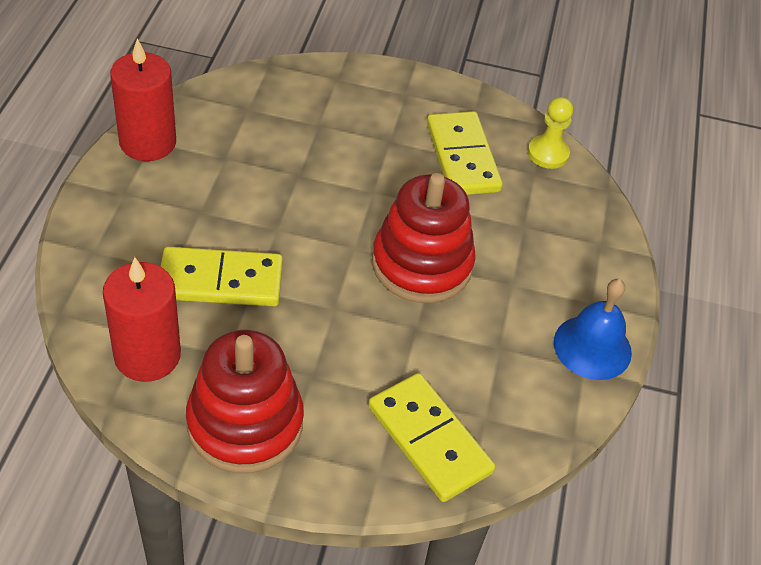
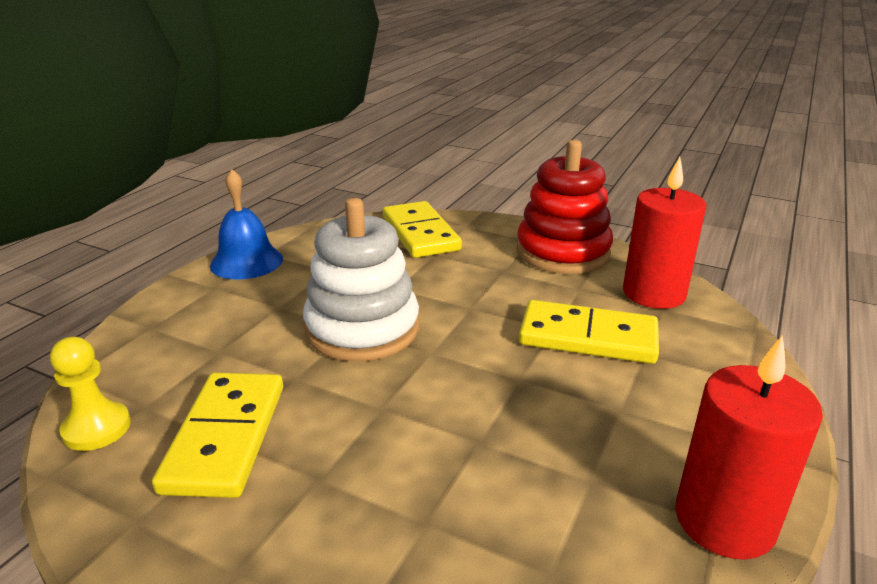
camera: 160 degrees left, 20 degrees down
red stacking toy [372,173,476,303] -> white stacking toy [303,198,419,361]

